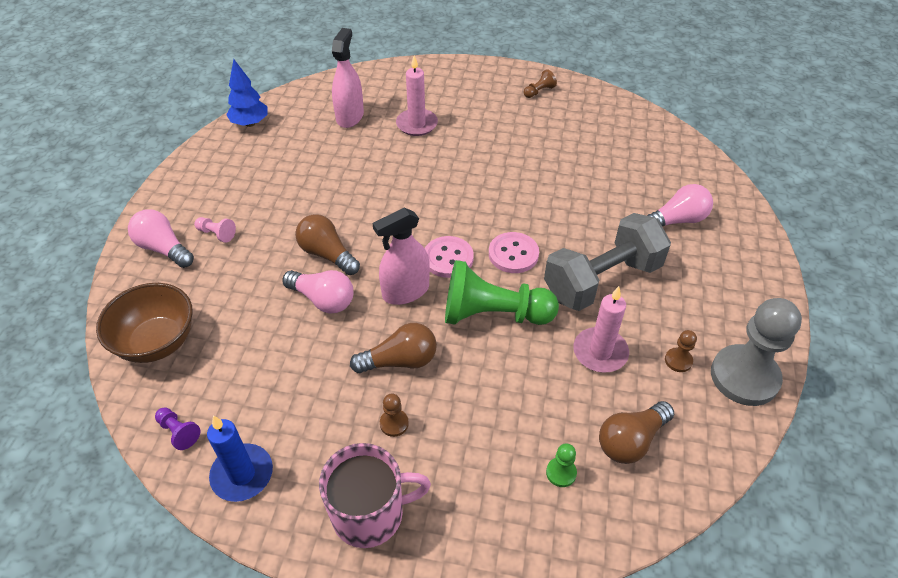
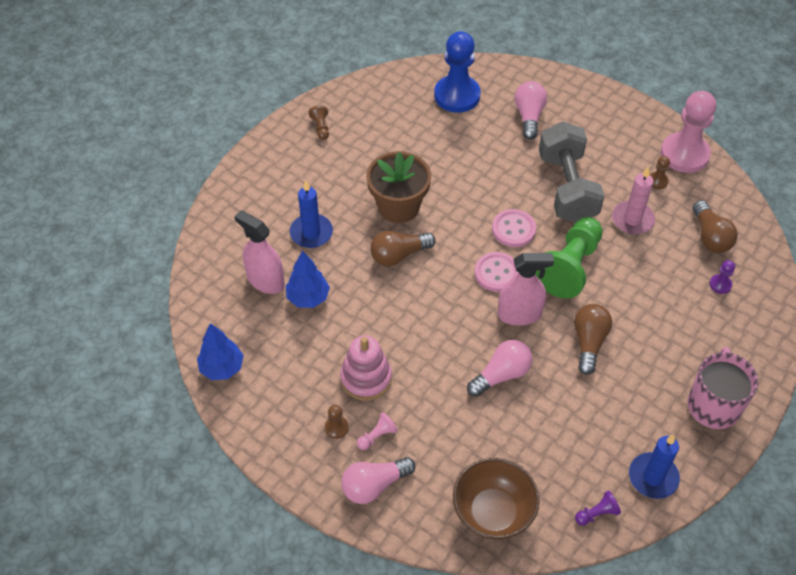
camera: 65 degrees left, 5 degrees up
brown light bulb [295,214,360,275] -> brown light bulb moved to [370,230,436,267]
pink spray bottle [373,208,430,305] -> pink spray bottle turned 90 degrees counterclockwise [498,253,554,326]
brown pawn [380,394,409,437] -> brown pawn moved to [325,405,349,439]
pink candle [396,55,438,136] -> blue candle [290,180,333,248]
green pawn [546,443,577,487] -> purple pawn [710,260,735,294]
grey pawn [711,298,802,406] -> pink pawn [661,91,716,173]
none -> blue tree [286,250,330,308]
none -> pink stacking toy [340,336,392,401]
none -> brown flower pot [366,151,431,223]
none -> blue pawn [434,31,481,113]

